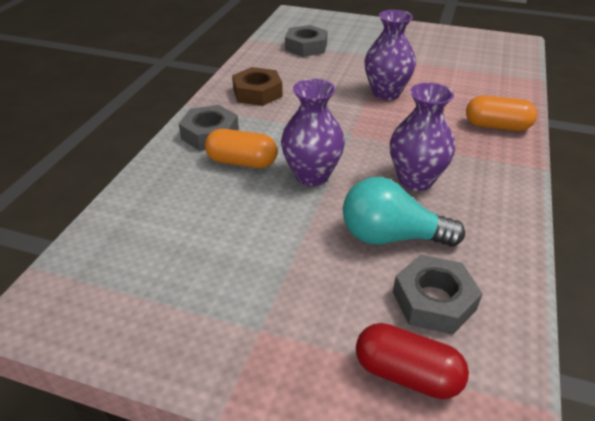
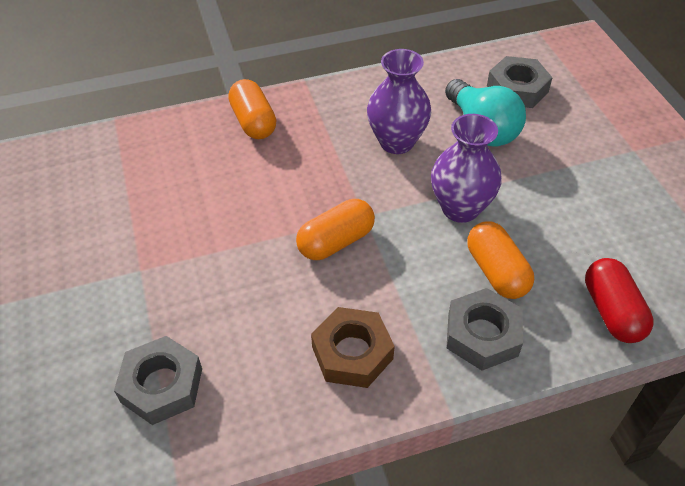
camera: 125 degrees left, 10 degrees up
red capsule [356,323,469,399] -> red capsule moved to [585,258,654,343]
purple vase [365,10,416,100] -> none
none -> orange capsule [296,199,375,260]

